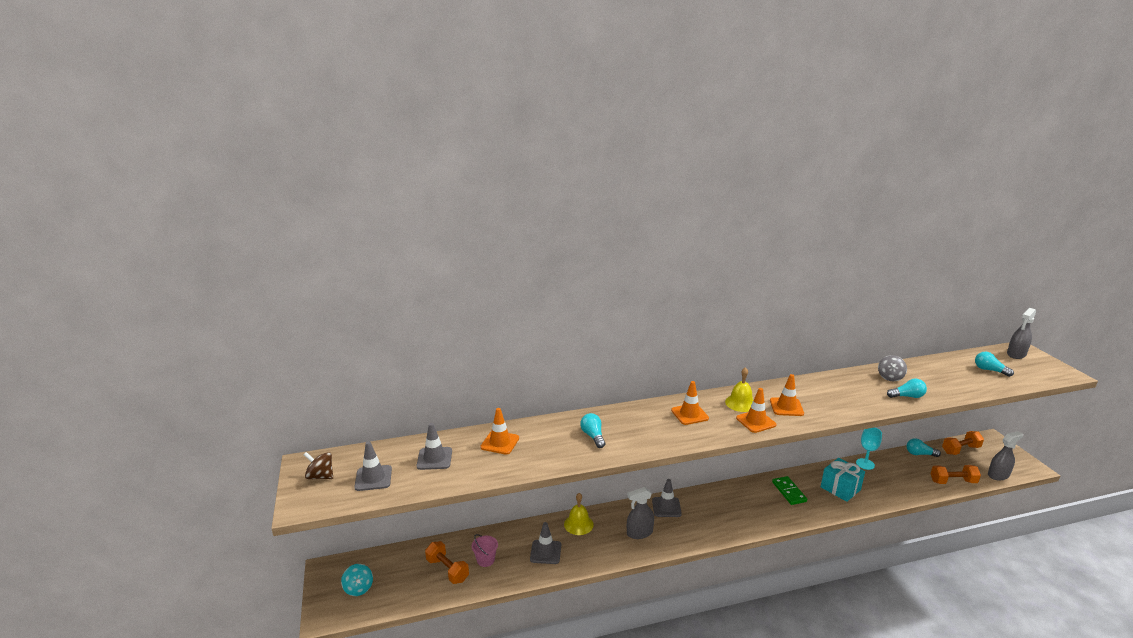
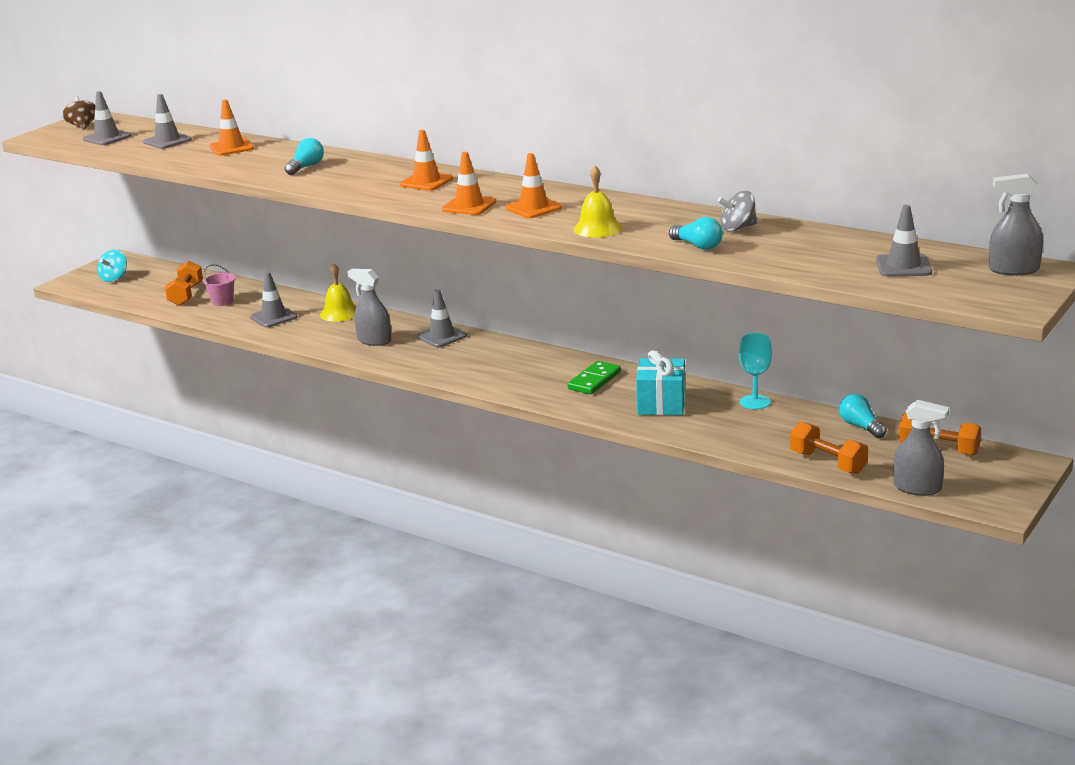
camera: 50 degrees right, 0 degrees up
yellow bell [725,367,753,412] -> yellow bell moved to [573,166,622,237]
turquoise light bulb [975,352,1014,377] -> grey traffic cone [876,205,932,277]

